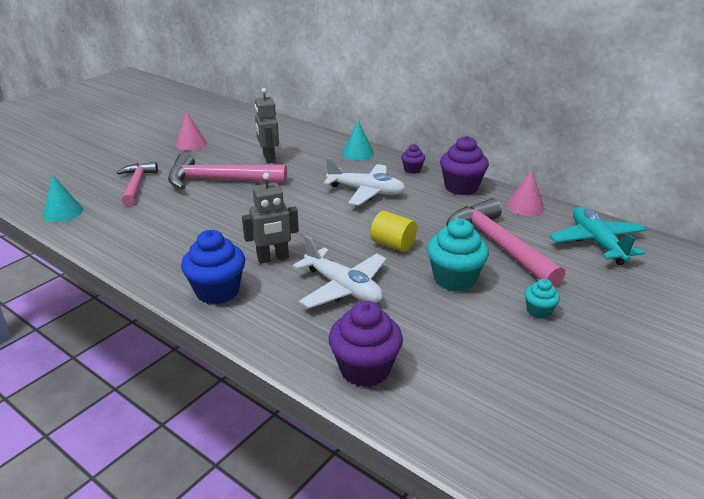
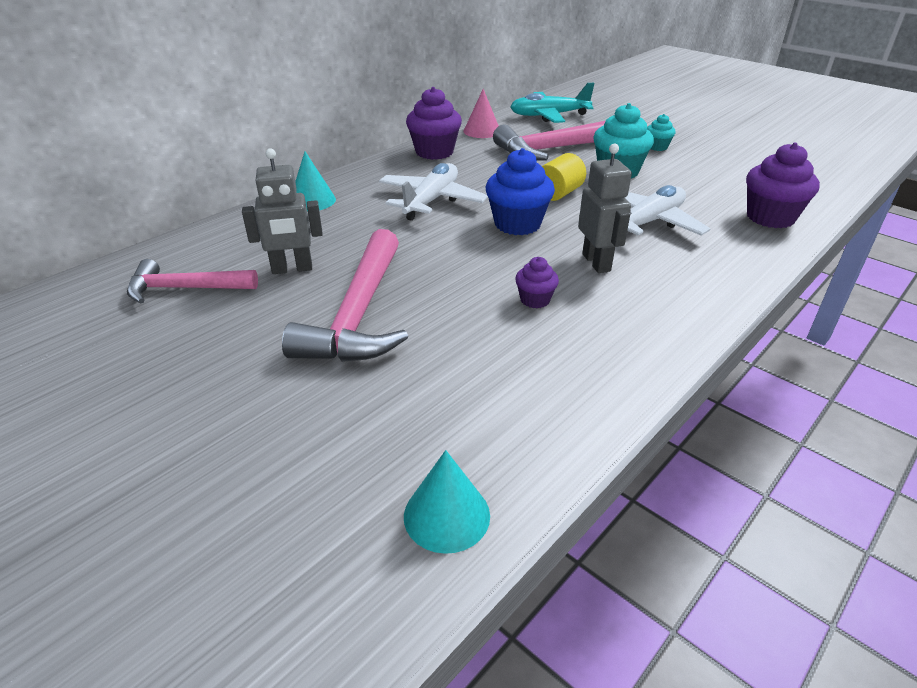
camera: 85 degrees left, 5 degrees up
pink hammer [117,162,158,206] -> pink hammer moved to [127,259,258,303]
pink cone [176,112,207,151] -> none
blue cupcake [181,230,245,305] -> blue cupcake moved to [486,148,555,235]
purple cupcake [401,144,425,174] -> purple cupcake moved to [515,257,559,308]

